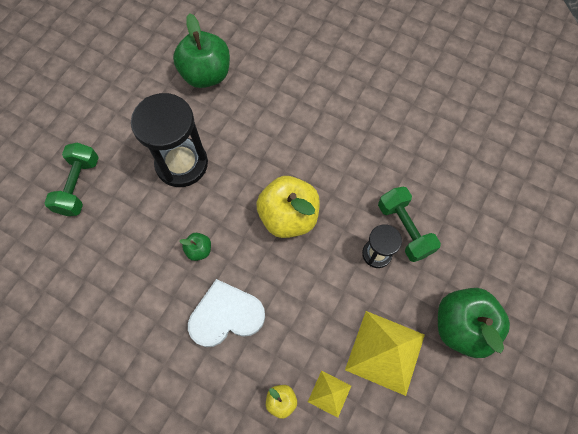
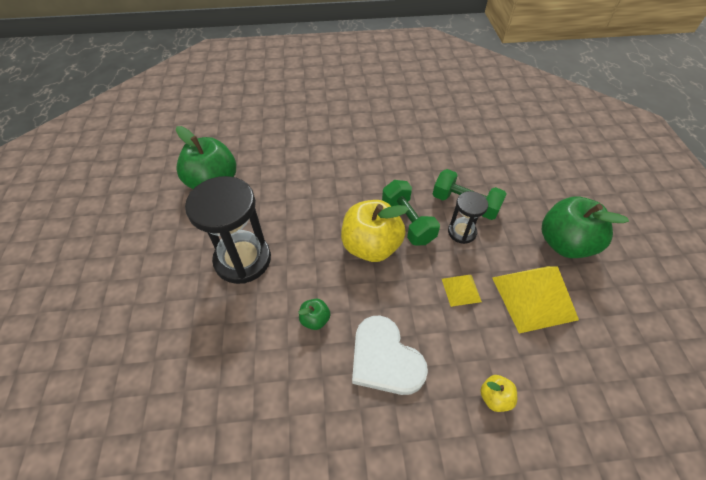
camera: 35 degrees left, 15 degrees down
green dumbbell [44,143,99,216] -> green dumbbell moved to [382,180,440,246]
white heart [188,279,265,347] -> white heart turned 75 degrees counterclockwise [352,316,428,395]
yellow pyramid [308,371,351,418] -> yellow pyramid moved to [442,275,482,307]

